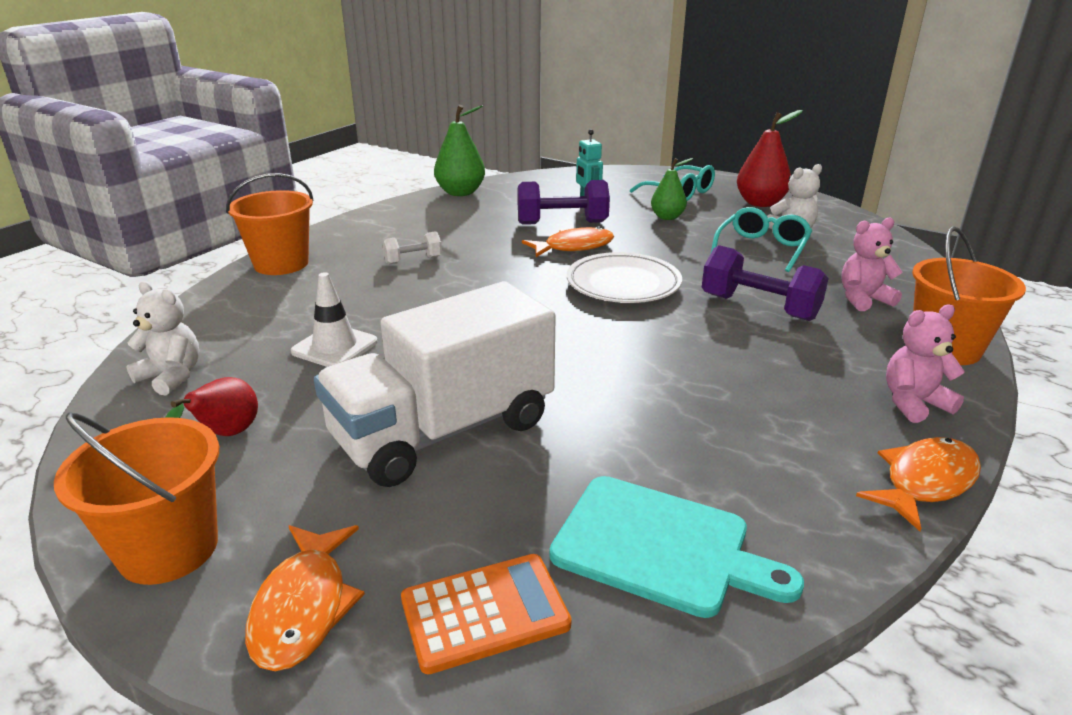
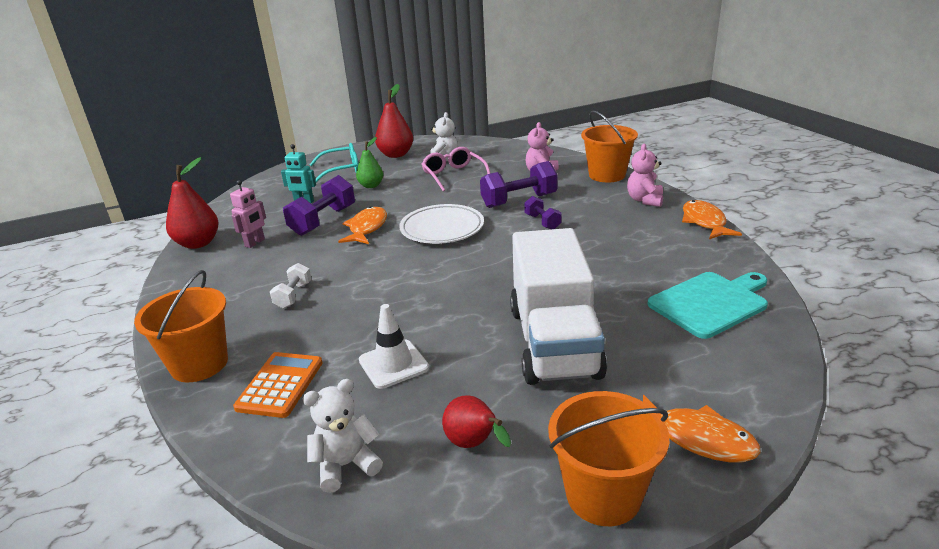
camera: 55 degrees left, 0 degrees up
orange calculator [401,554,572,674] -> orange calculator moved to [233,352,322,418]
green pear [434,104,485,196] -> red pear [166,157,219,249]
turquoise glasses [711,207,812,272] -> pink glasses [422,147,491,192]
none -> pink robot [230,180,266,248]
none -> purple dumbbell [524,196,562,229]

